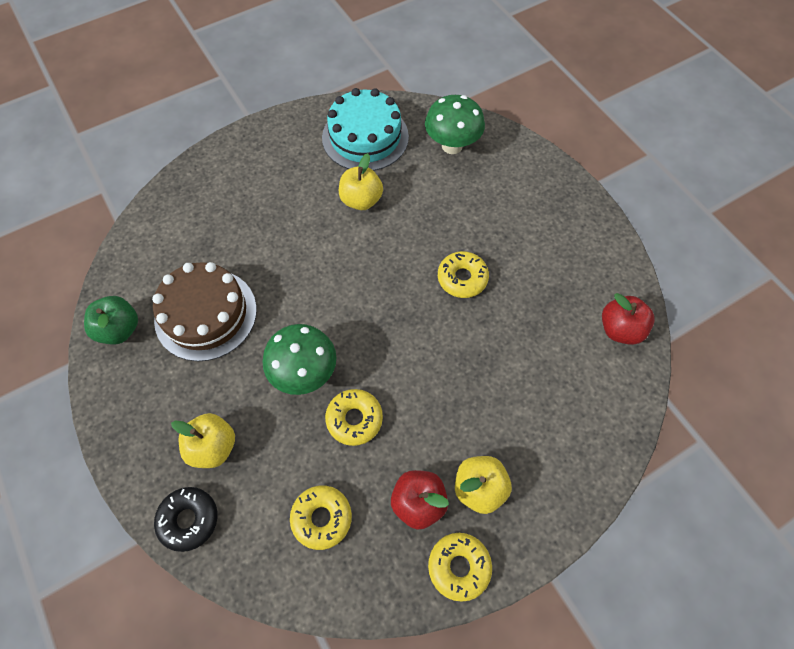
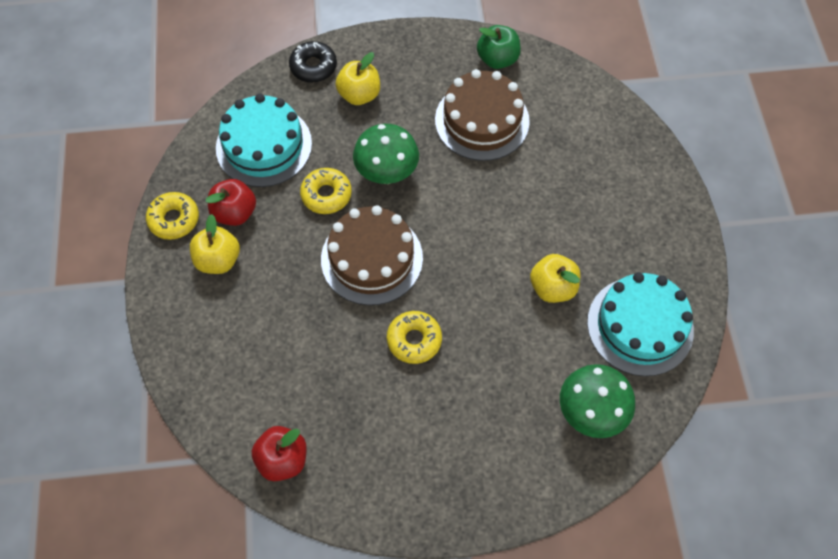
camera: 115 degrees right, 0 degrees up
yellow donut [290,485,352,550] -> turquoise cake [216,94,312,187]
none -> brown cake [321,205,423,305]

